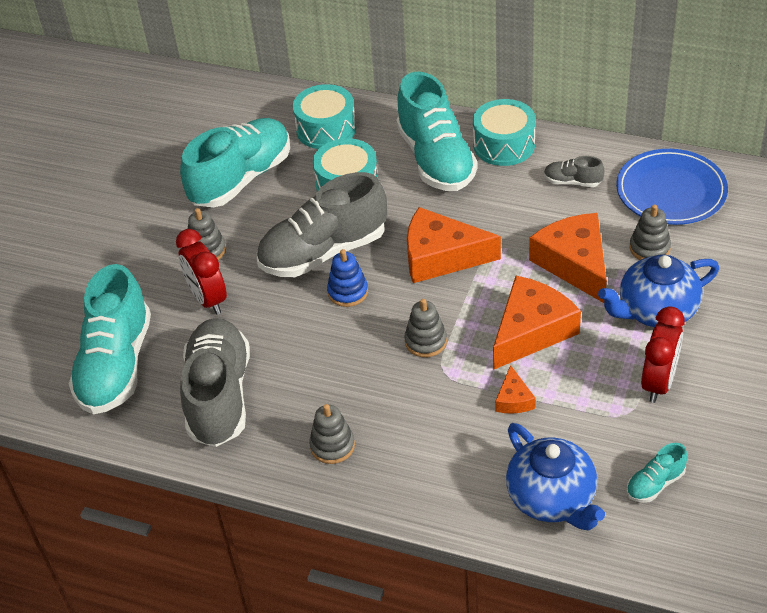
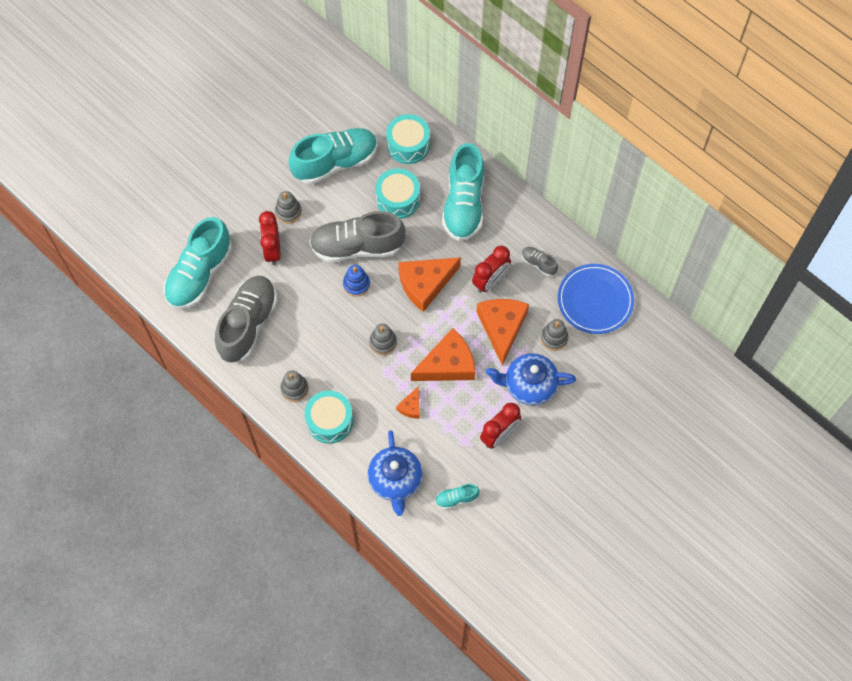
camera: 20 degrees right, 20 degrees up
orange cheese [407,207,501,283] -> orange cheese turned 60 degrees counterclockwise [398,257,461,312]
turquoise drum [473,99,536,166] -> turquoise drum moved to [305,390,353,444]
none -> red clock [472,246,511,293]

